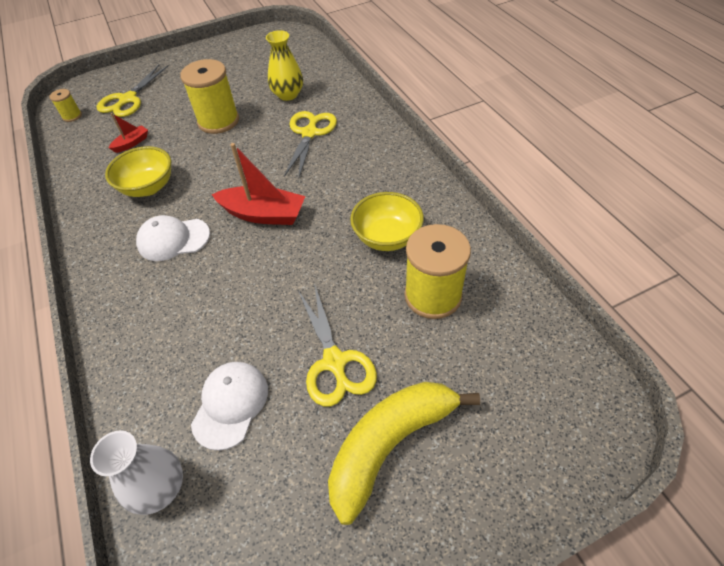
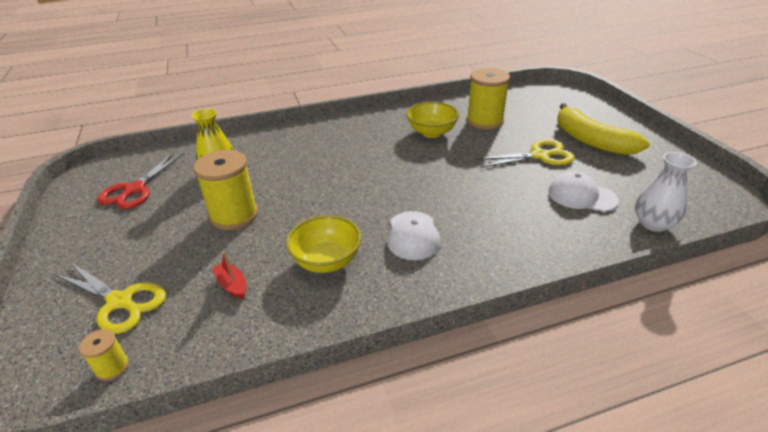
camera: 85 degrees left, 15 degrees down
red boat [212,143,305,225] -> none
yellow scissors [284,111,337,180] -> none
none -> red scissors [97,152,184,209]

